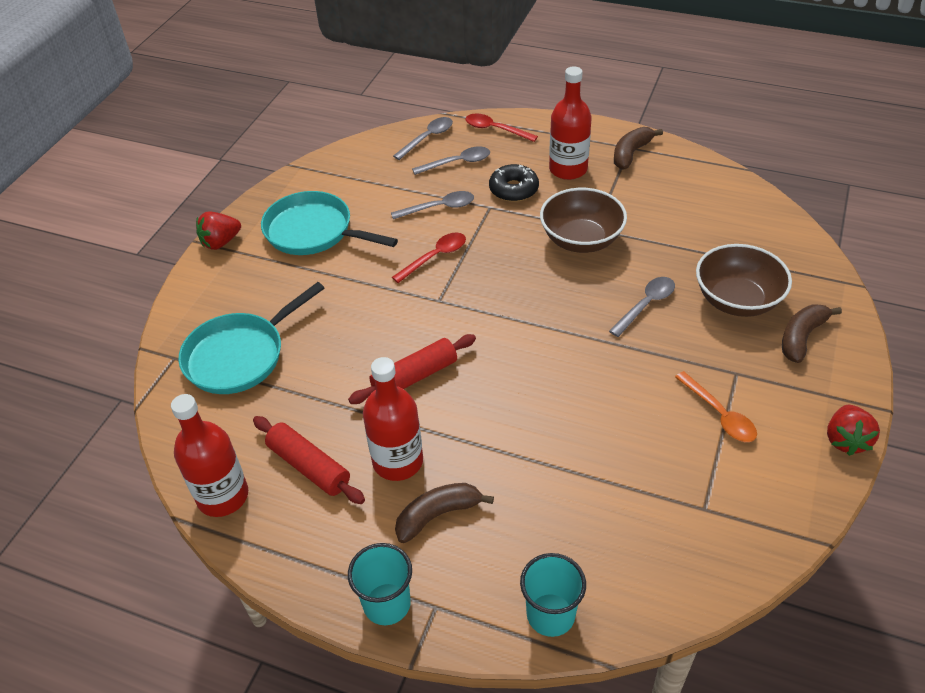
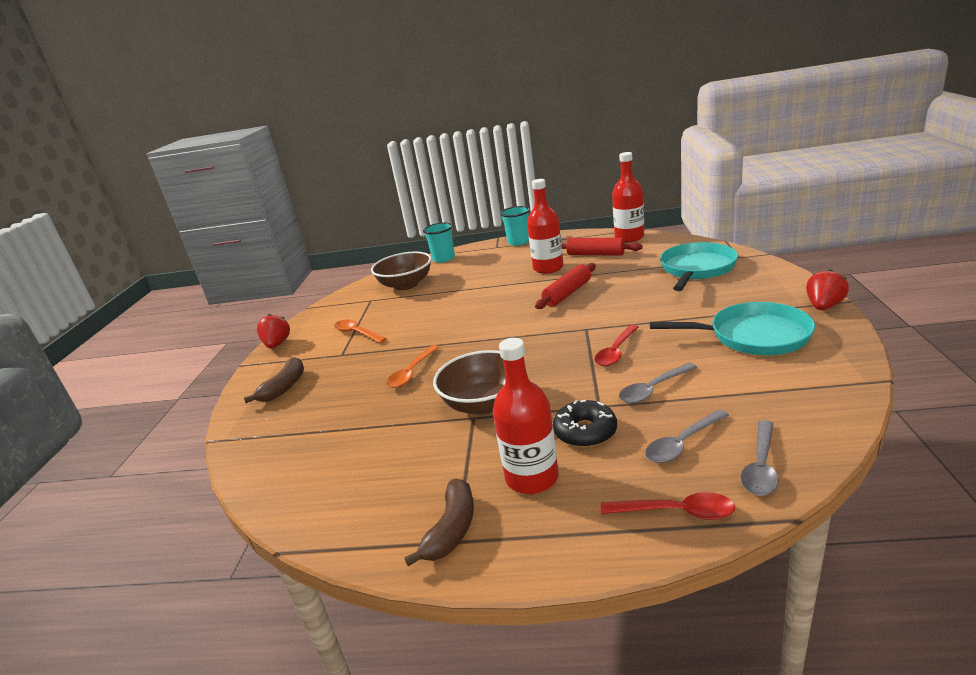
camera: 165 degrees right, 20 degrees down
brown banana [395,483,494,543] -> none
grey spoon [609,277,675,337] -> orange spoon [386,345,439,388]
brown bowl [696,244,792,317] -> brown bowl moved to [371,251,432,290]

